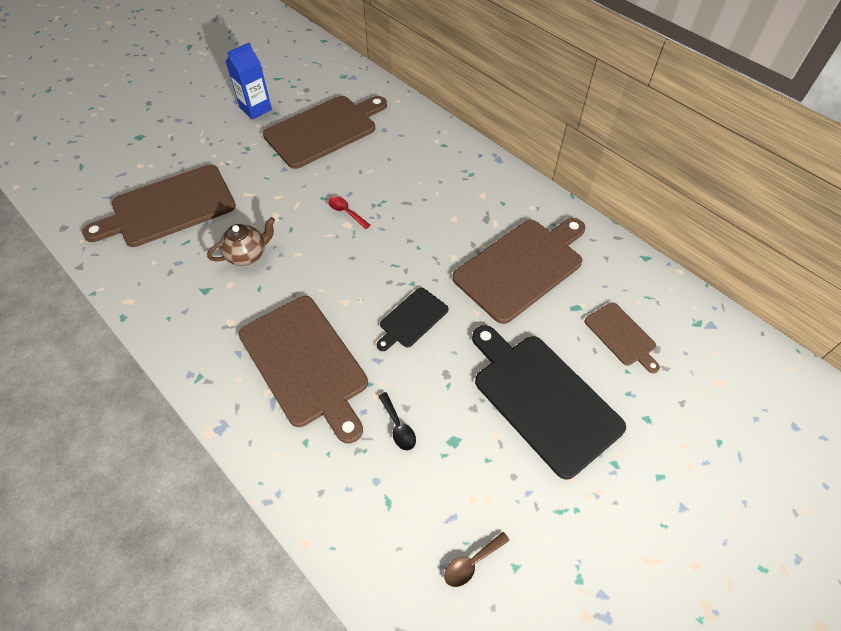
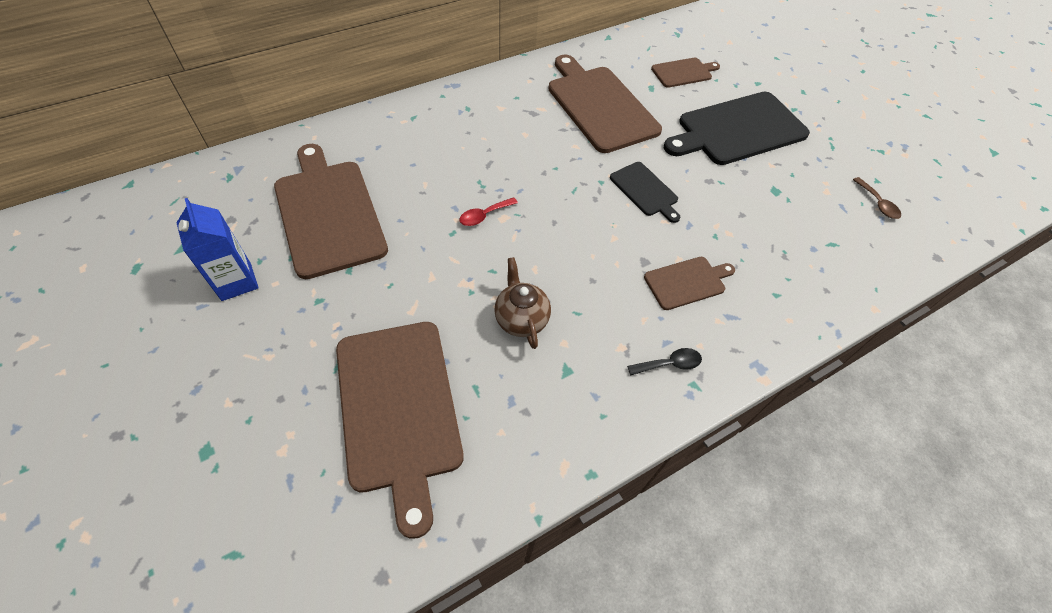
camera: 80 degrees left, 0 degrees up
brown cutting board [239,296,368,443] -> brown cutting board [644,257,735,310], size x0.51
black spoon [378,392,416,451] -> black spoon moved to [627,348,702,375]

